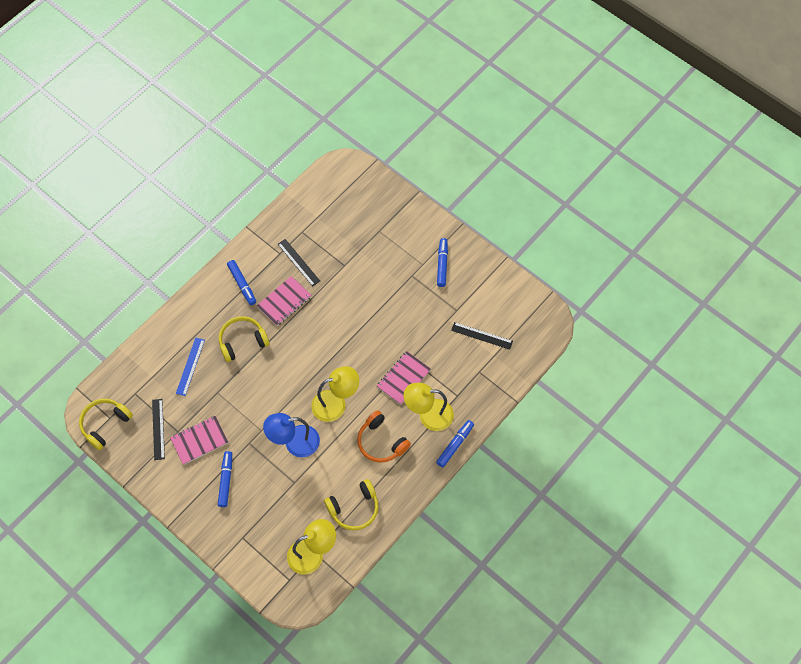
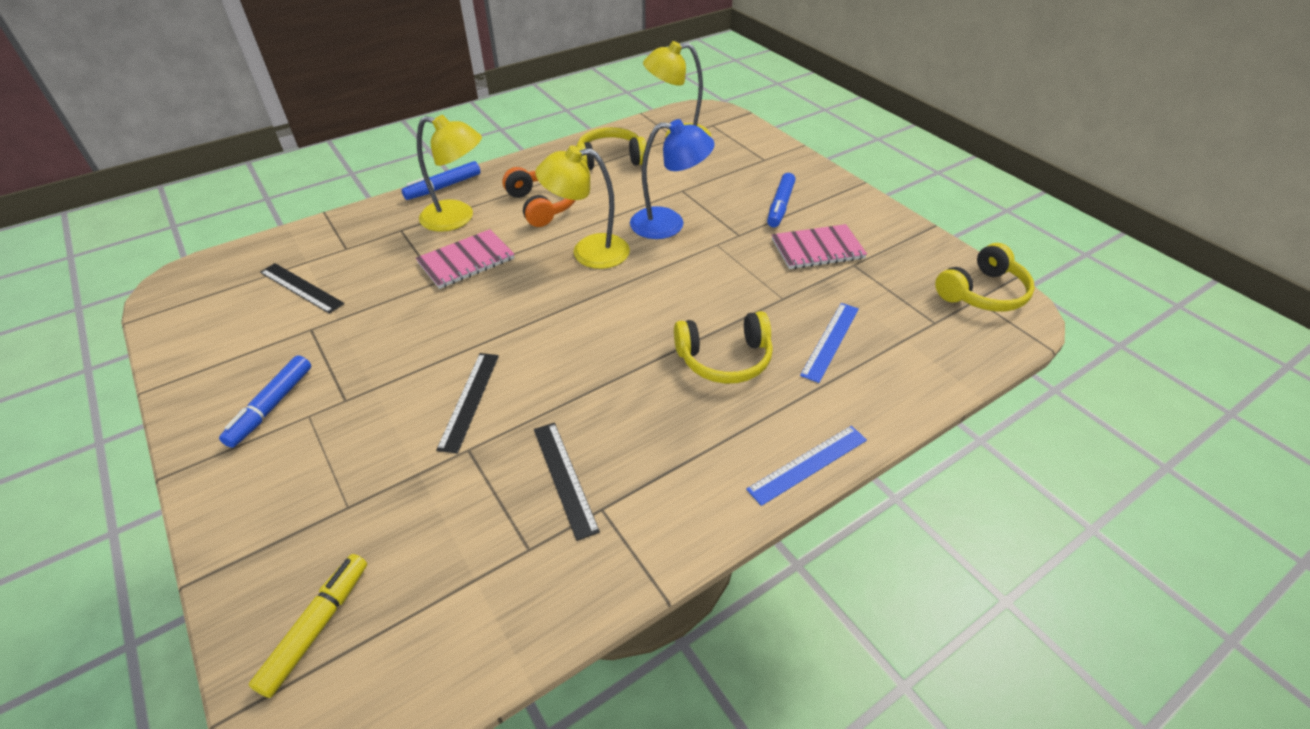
camera: 165 degrees left, 20 degrees down
black ruler [152,399,165,460] -> black ruler moved to [436,353,499,453]
blue marker [227,260,256,305] -> none
pink notebook [257,276,311,326] -> none
none -> yellow marker [249,554,367,698]
none -> blue ruler [746,426,867,506]

